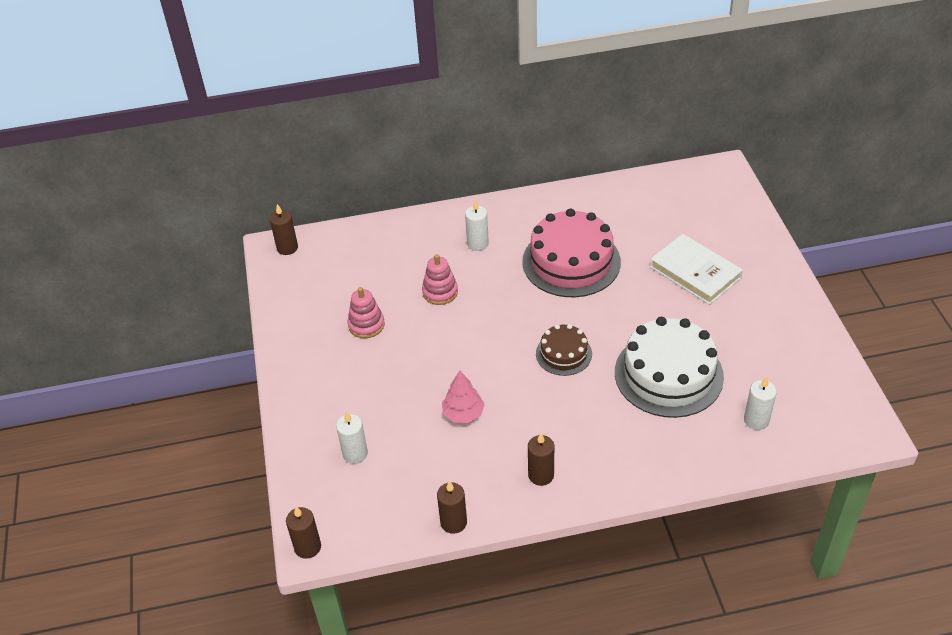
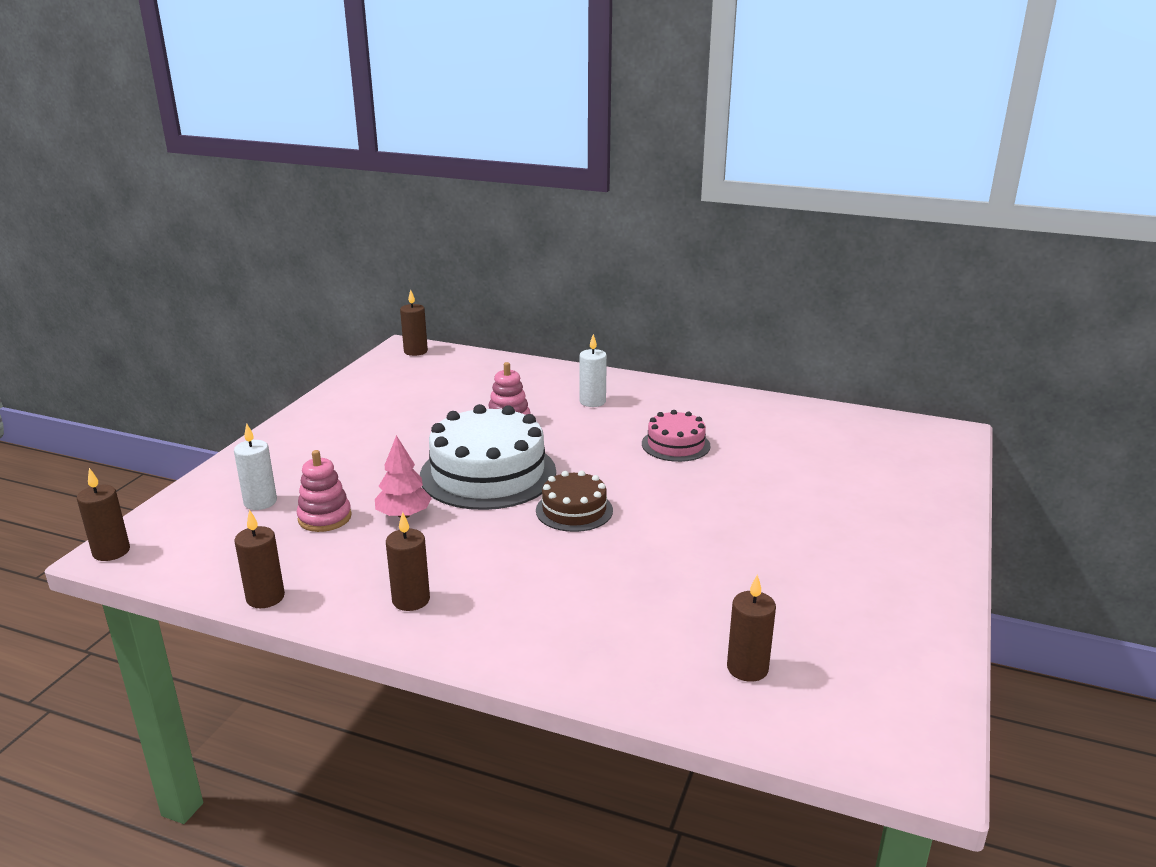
camera: 30 degrees right, 20 degrees down
pink stacking toy [347,287,385,338] -> pink stacking toy moved to [297,450,352,532]
pink cake [522,208,621,297] -> pink cake [642,410,711,462], size x0.53
white cake [615,317,724,418] -> white cake moved to [420,404,556,510]
white book [650,234,743,305] -> none
white candle [744,376,777,430] -> brown candle [727,574,776,682]

